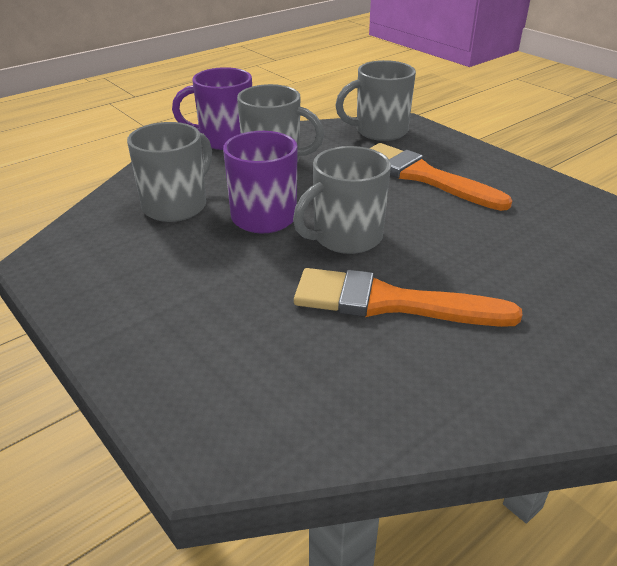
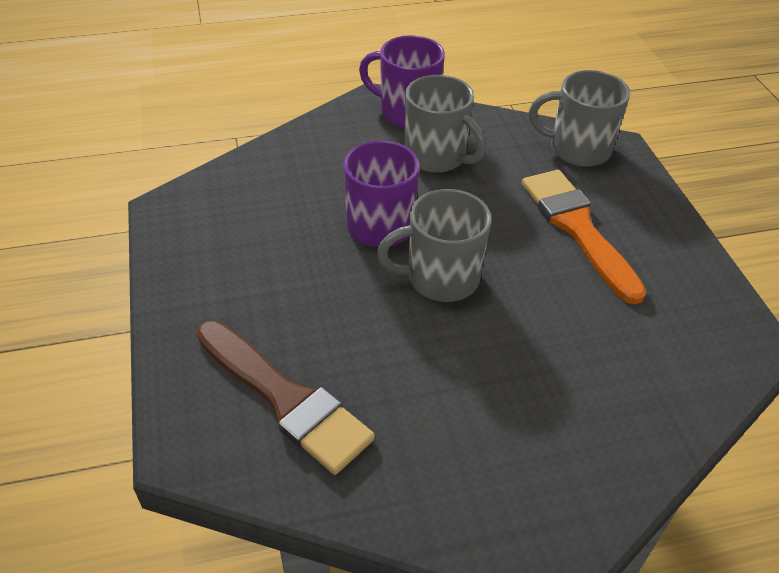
camera: 25 degrees right, 10 degrees up
grey mug [127,122,212,222] -> none
orange brush [294,268,522,327] -> none
none -> brown brush [197,321,375,475]

